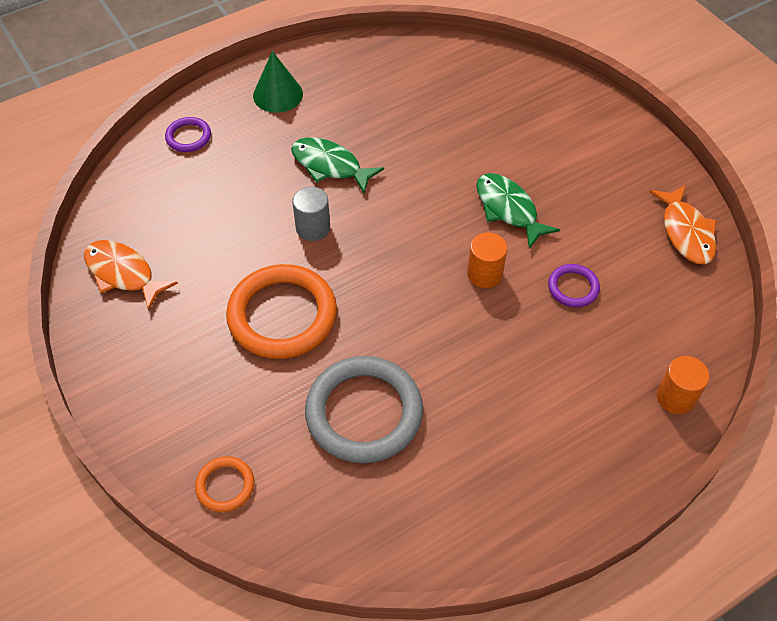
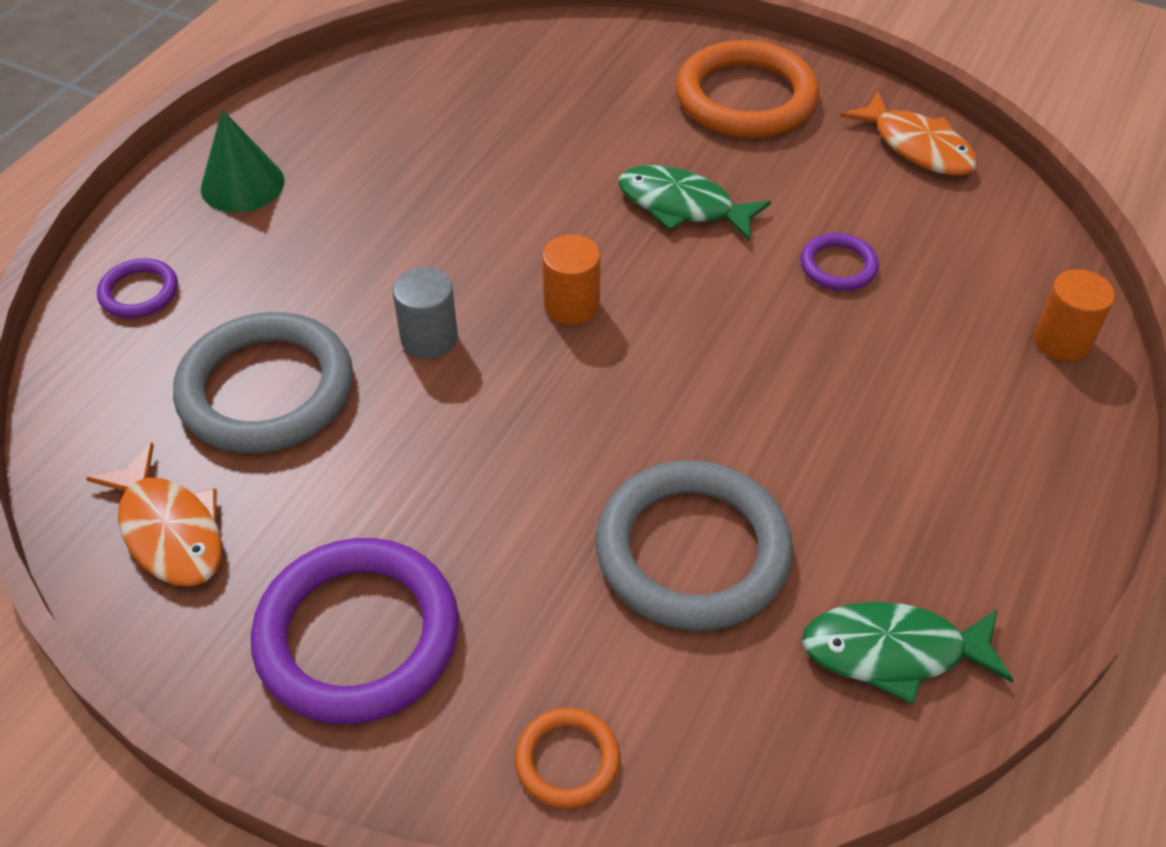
camera: 30 degrees left, 5 degrees down
orange fish [84,240,178,311] -> orange fish turned 135 degrees counterclockwise [86,443,222,586]
orange ring [226,264,337,359] -> orange ring moved to [676,40,819,138]
green fish [291,137,384,194] -> green fish moved to [802,602,1014,705]
orange cylinder [467,232,507,288] -> orange cylinder moved to [542,235,601,325]
none -> grey ring [173,312,353,453]
none -> purple ring [251,538,459,724]

